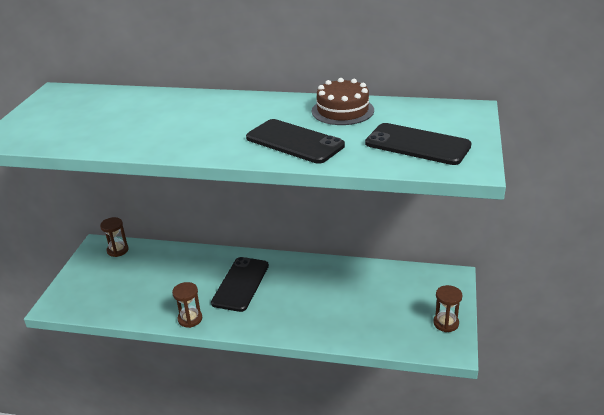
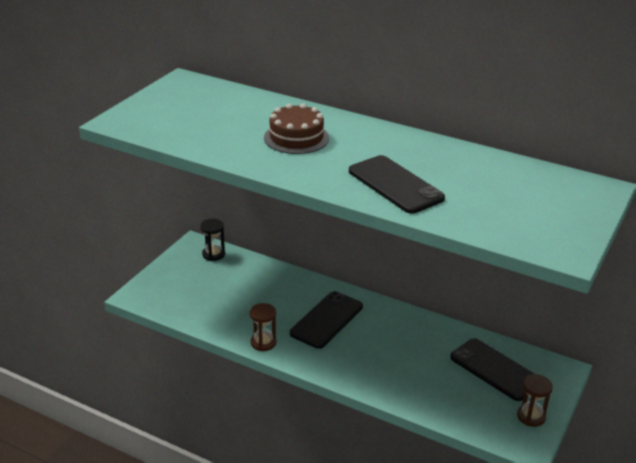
camera: 15 degrees right, 0 degrees up
brown hourglass [100,217,129,257] -> black hourglass [200,219,225,261]
brown cake [312,78,374,125] -> brown cake moved to [264,103,329,154]
black phone [365,123,471,165] -> black phone moved to [450,338,534,401]

